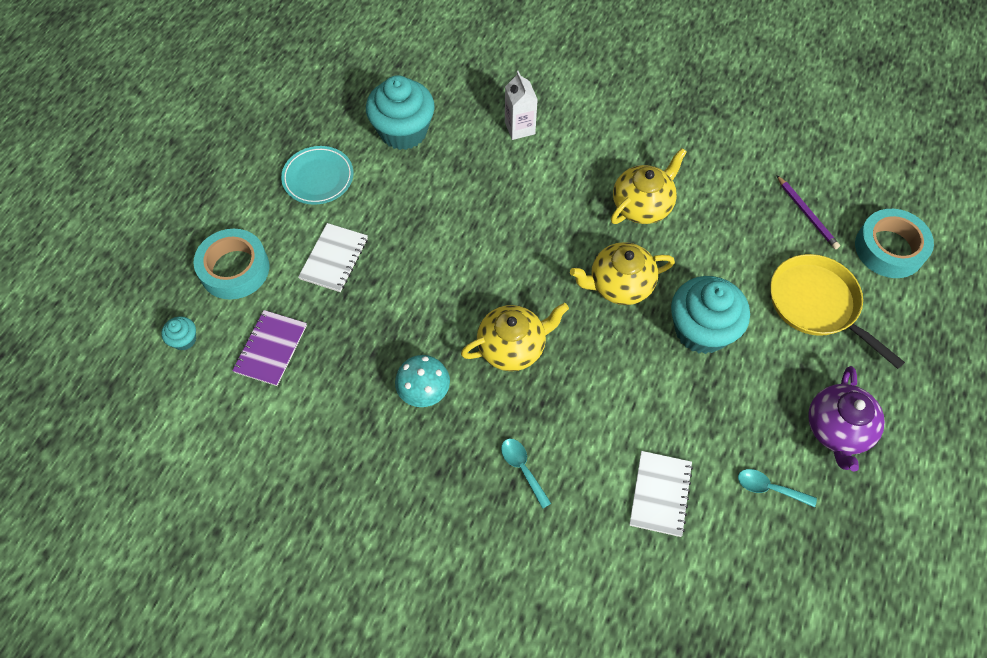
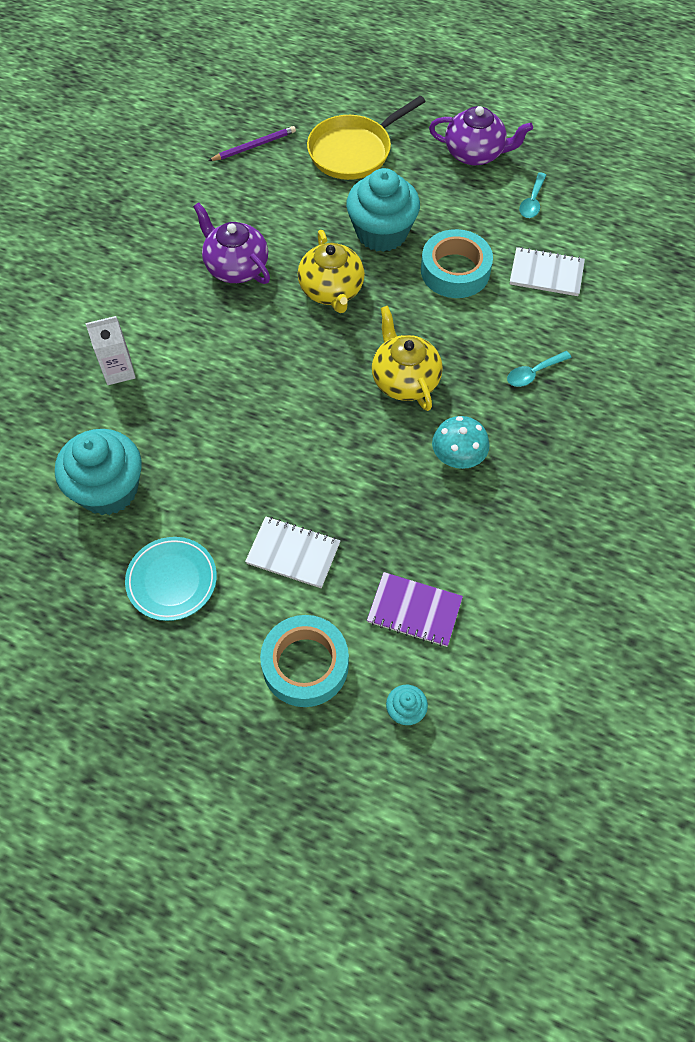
camera: 90 degrees left, 0 degrees up
yellow teapot [611,148,687,224] -> purple teapot [193,202,270,284]
turquoise tape [855,209,934,278] -> turquoise tape moved to [421,229,493,298]

